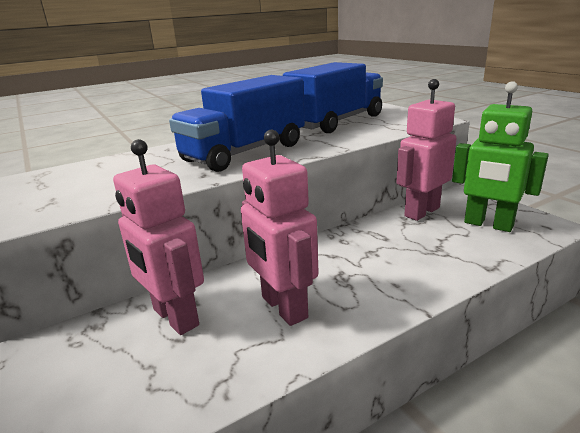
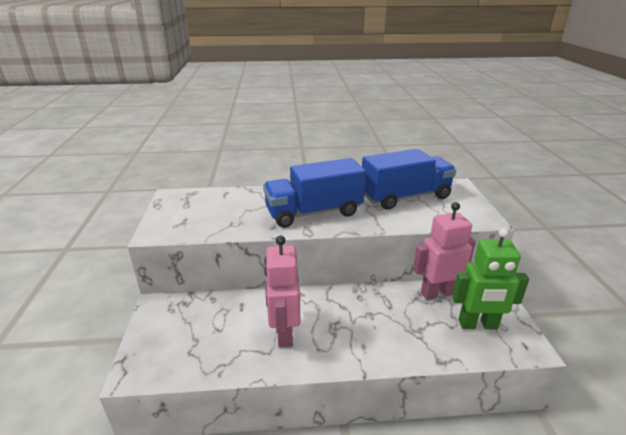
camera: 25 degrees right, 5 degrees up
pink robot [113,139,204,335] -> none
green robot [452,81,549,232] -> green robot turned 60 degrees counterclockwise [452,228,529,329]

